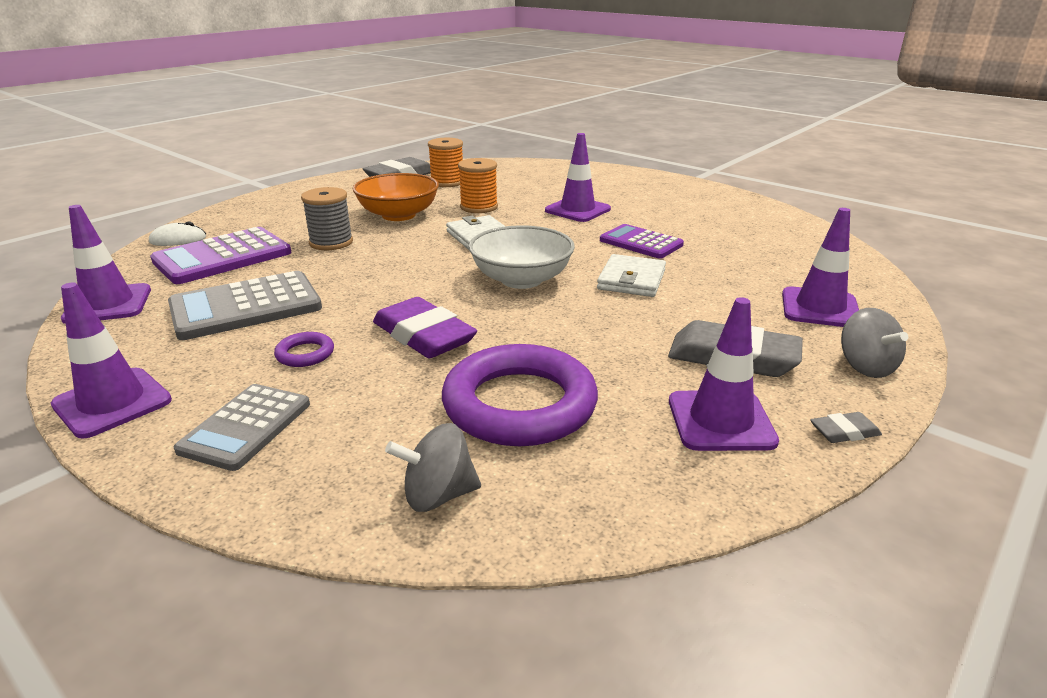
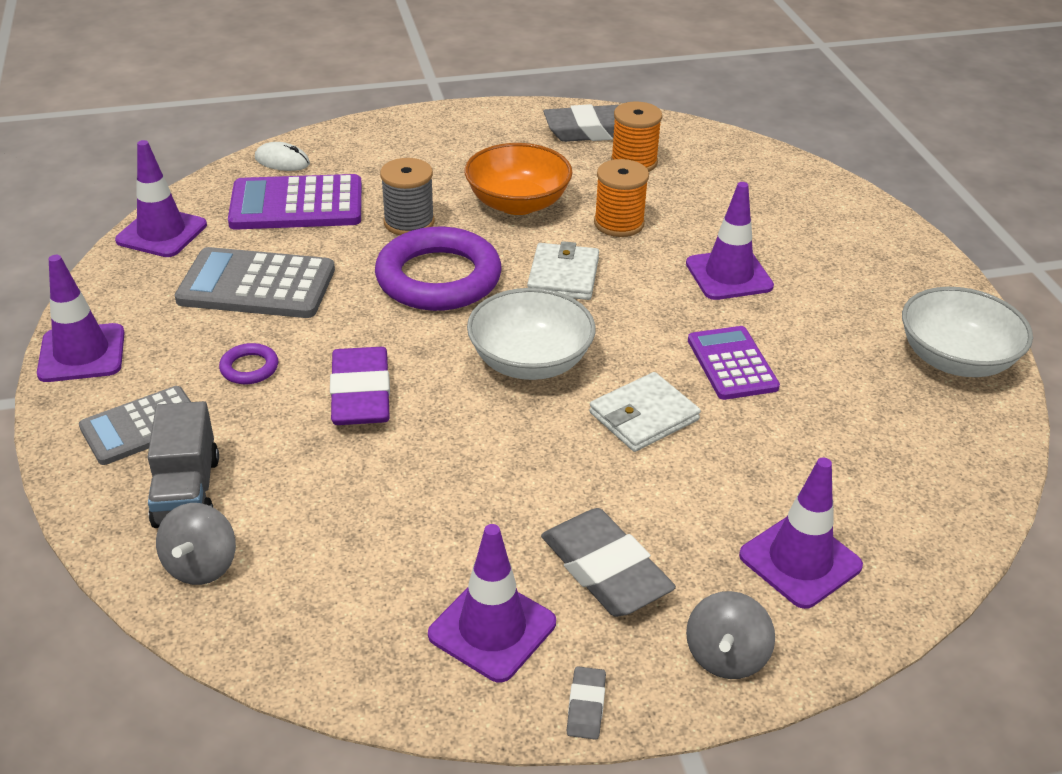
camera: 35 degrees right, 10 degrees up
grey spinning top [385,423,481,512] -> grey spinning top turned 105 degrees counterclockwise [156,503,236,585]
purple ring [442,344,598,446] -> purple ring moved to [375,227,502,311]
grey eraser [810,412,882,443] -> grey eraser turned 75 degrees clockwise [567,666,606,740]
none -> grey truck [147,401,219,528]
none -> white bowl [902,287,1033,377]

